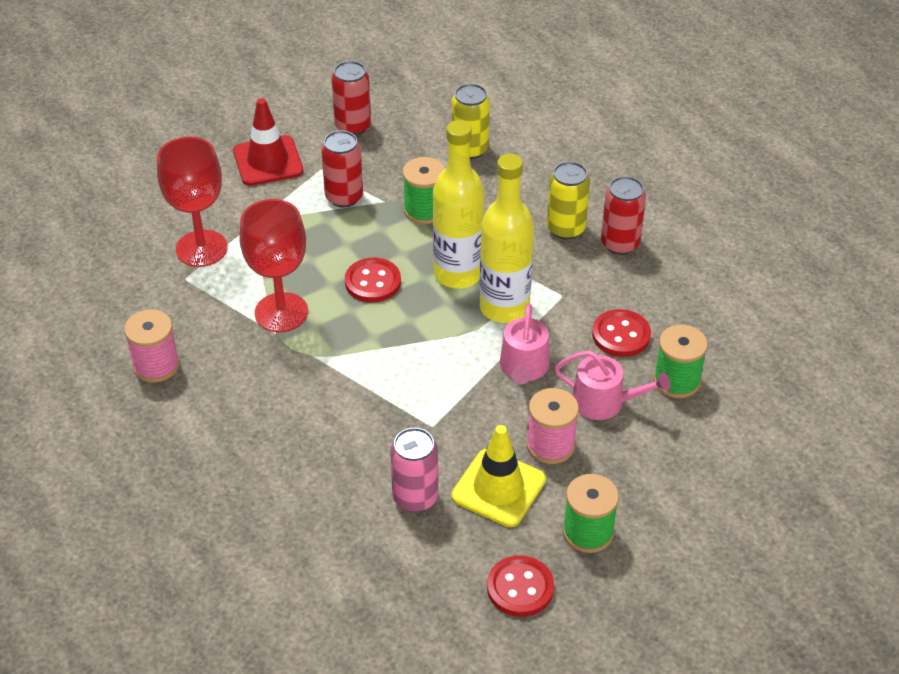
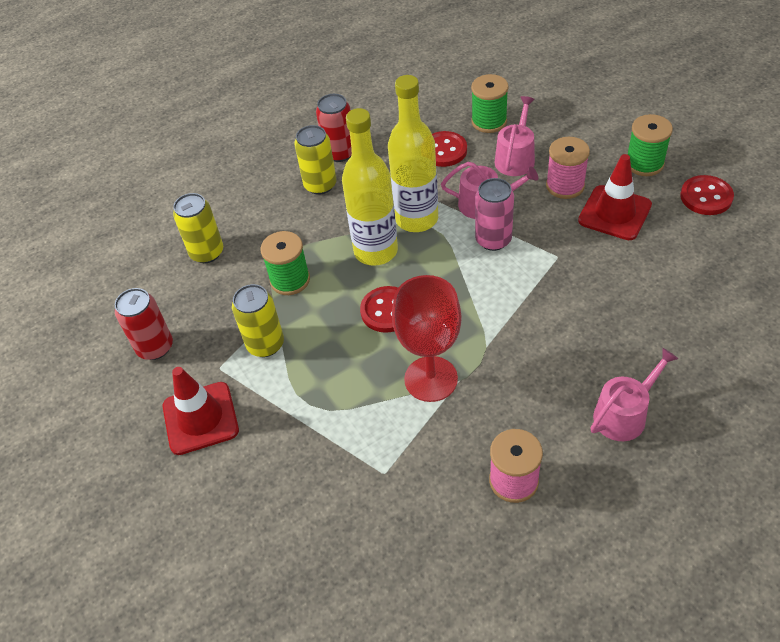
camera: 85 degrees left, 5 degrees up
red goblet [157,137,227,267] -> none
red can [321,130,363,207] -> yellow can [232,284,284,357]
pink can [390,427,438,512] -> pink can moved to [475,178,514,251]
yellow traffic cone [451,425,546,527] -> red traffic cone [578,154,652,240]
none -> pink watering can [590,348,678,441]

